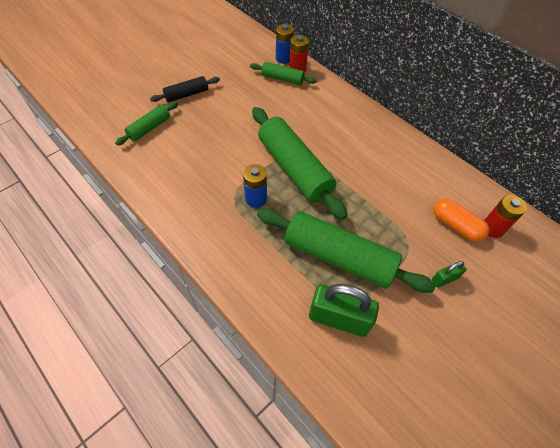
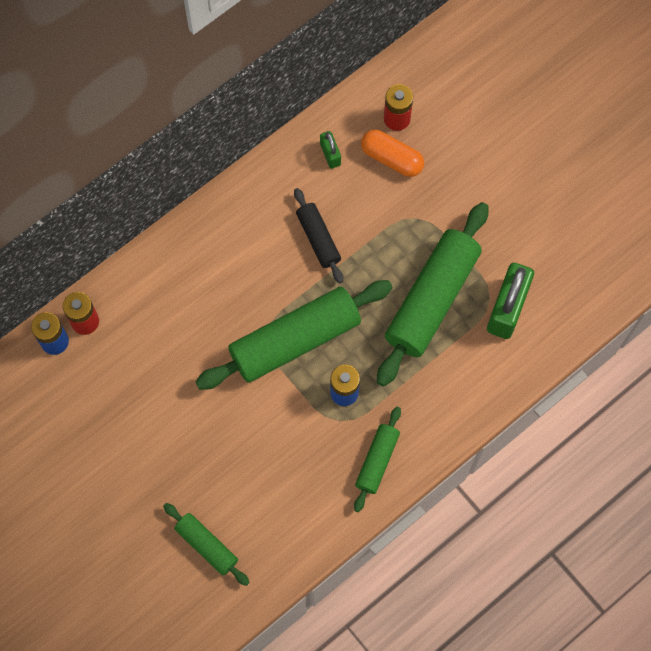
camera: 85 degrees left, 15 degrees up
black rolling pin [150,76,220,102] -> black rolling pin moved to [294,188,343,283]
green rolling pin [250,62,317,85] -> green rolling pin moved to [354,407,401,512]
green padlock [432,261,467,288] -> green padlock moved to [320,131,341,169]
orange capsule [434,199,489,242] -> orange capsule turned 75 degrees clockwise [361,130,424,177]

